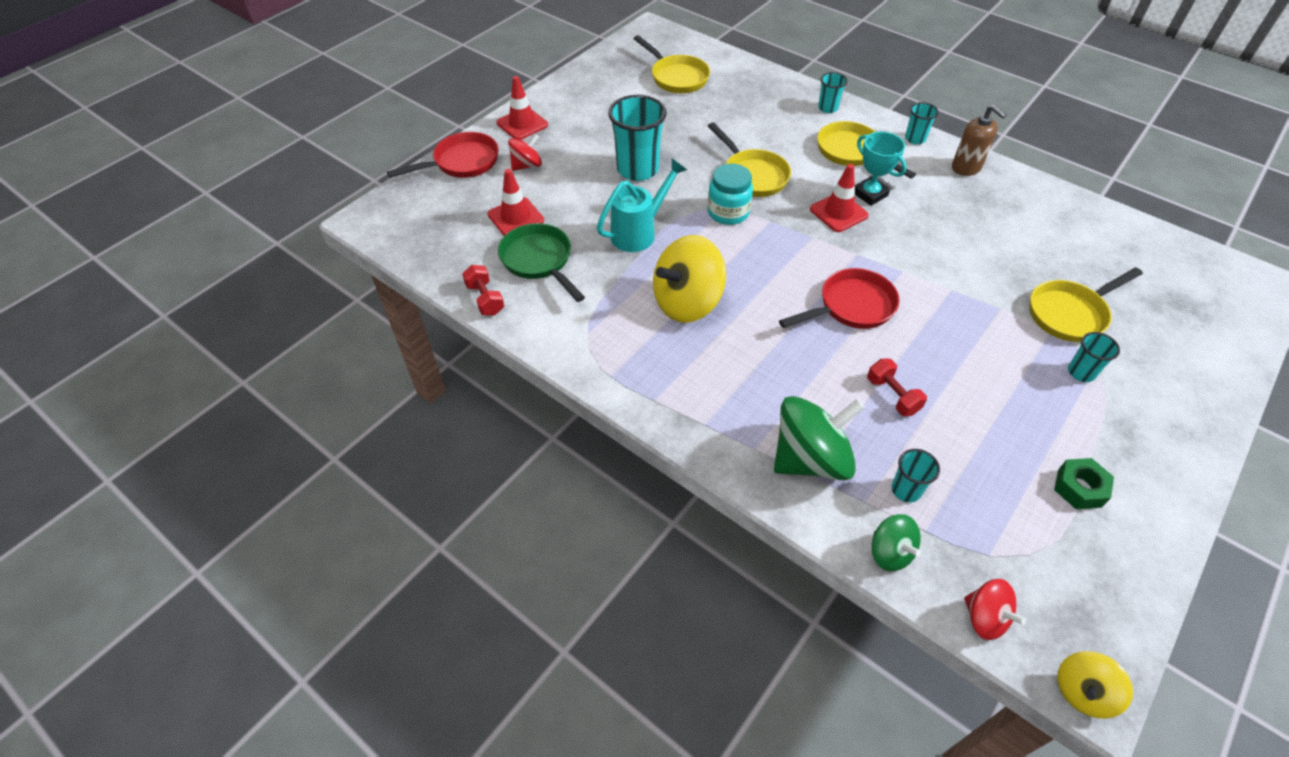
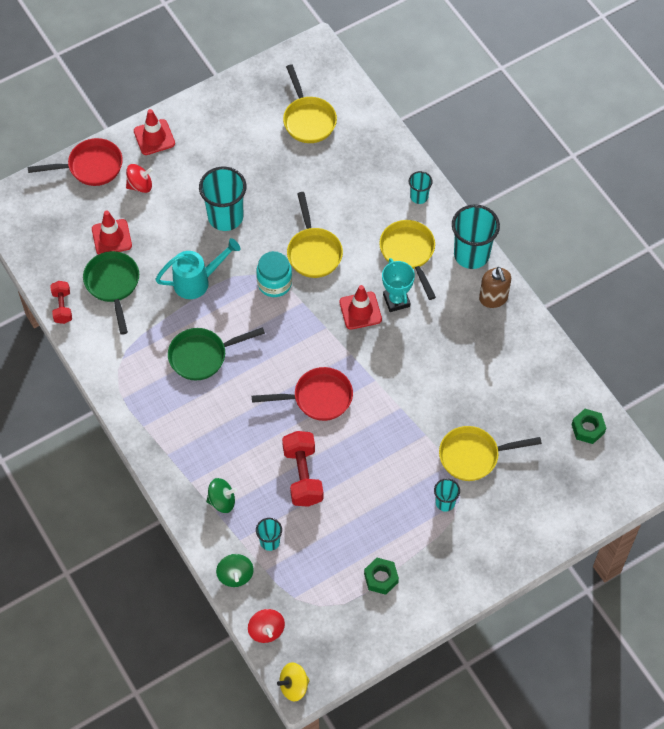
camera: 20 degrees right, 10 degrees up
yellow spinning top [653,235,726,323] -> green pan [168,327,265,380]
green spinning top [774,396,865,481] -> green spinning top [206,478,237,513], size x0.54
red dumbbell [867,359,927,416] -> red dumbbell [282,431,323,507], size x1.66
turquoise cup [905,102,939,145] -> turquoise cup [452,204,500,269], size x1.95
none -> green nut [572,409,606,444]

